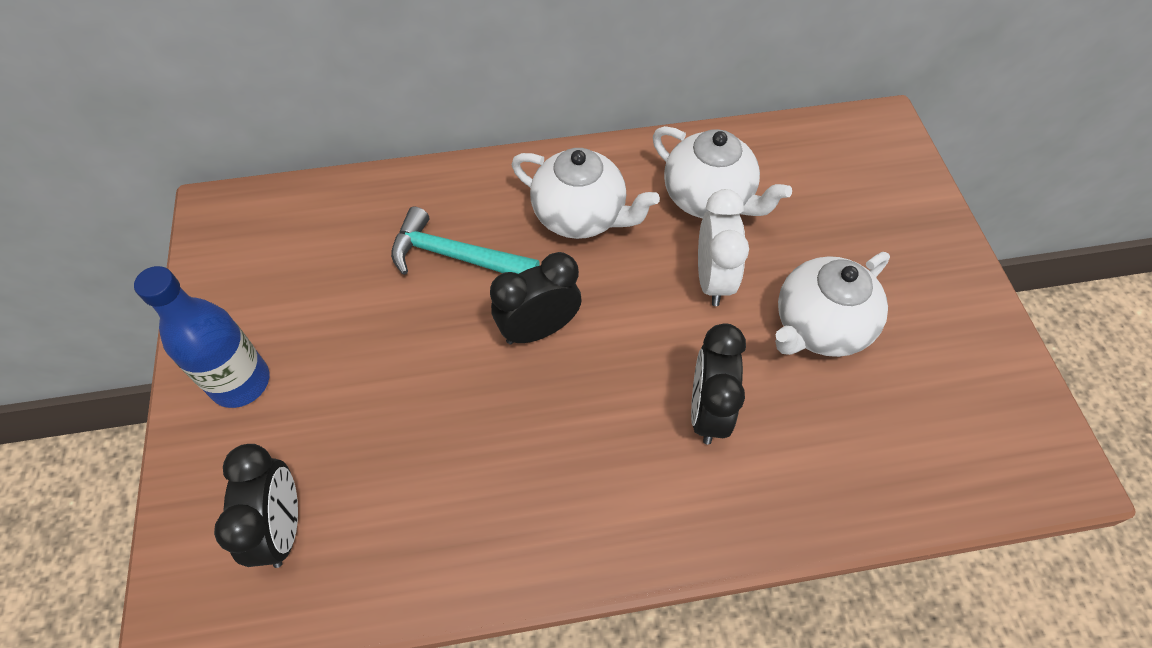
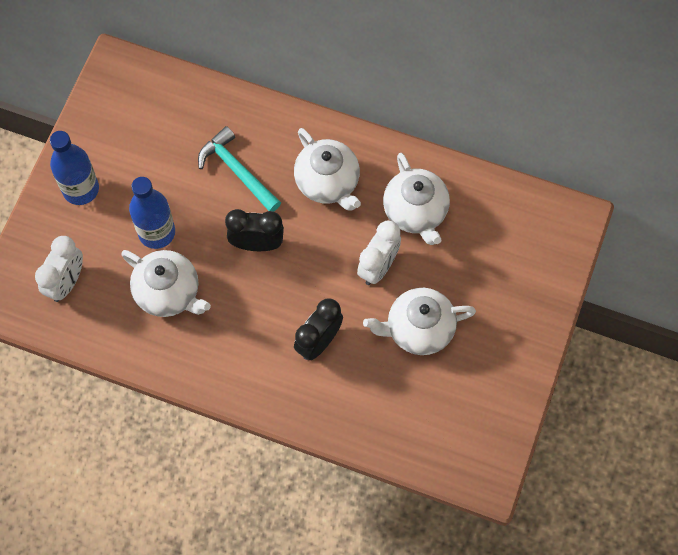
camera: 30 degrees right, 10 degrees up
black clock [214,444,298,568] -> white clock [35,236,83,302]
none -> white teapot [121,250,211,317]
none -> blue bottle [129,177,175,249]

